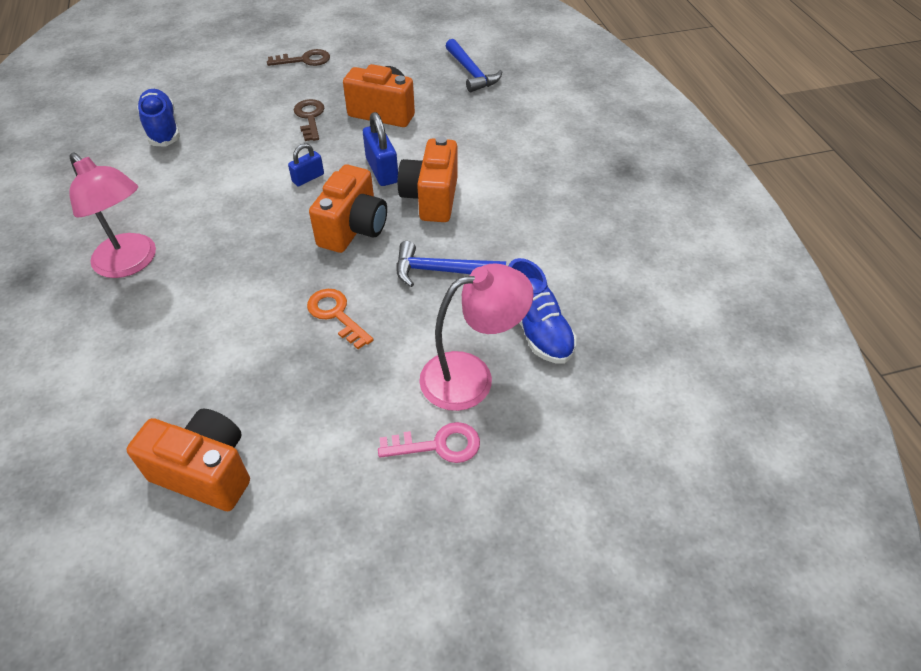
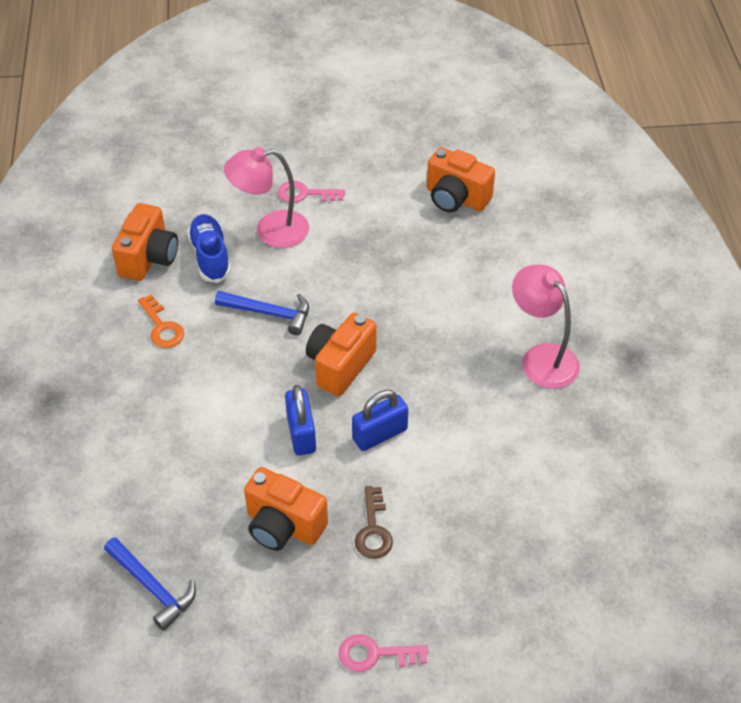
camera: 170 degrees left, 0 degrees up
blue shoe [137,89,180,147] -> none
brown key [267,49,330,66] -> pink key [339,634,428,672]
blue padlock [288,143,324,187] -> blue padlock [352,390,408,451], size x1.61
orange key [307,289,373,349] -> orange key moved to [138,294,184,348]
orange camera [398,136,458,222] -> orange camera moved to [112,203,178,281]
blue hammer [446,39,502,92] -> blue hammer turned 150 degrees clockwise [104,537,196,631]

